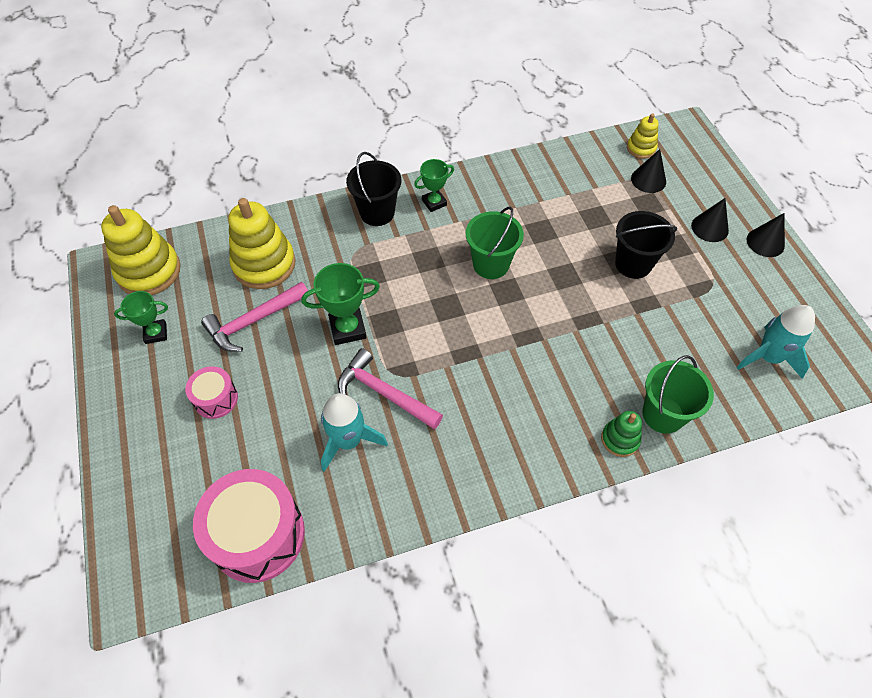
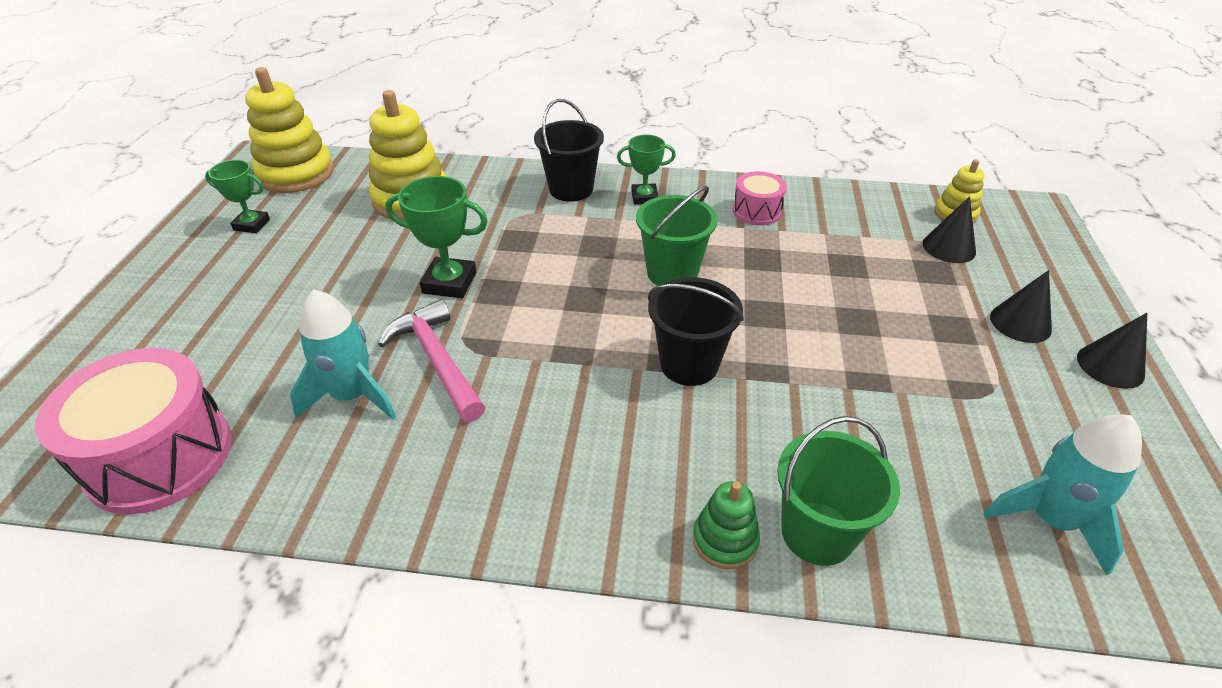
camera: 25 degrees right, 15 degrees down
pink drum [185,366,238,419] -> pink drum moved to [733,171,787,226]
pink hammer [201,282,308,352] -> none
black bucket [615,211,677,279] -> black bucket moved to [648,277,744,386]

